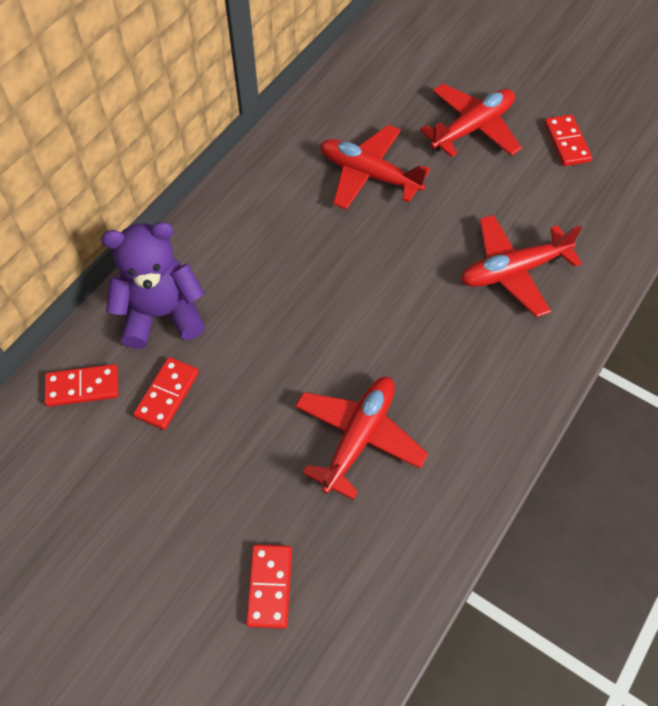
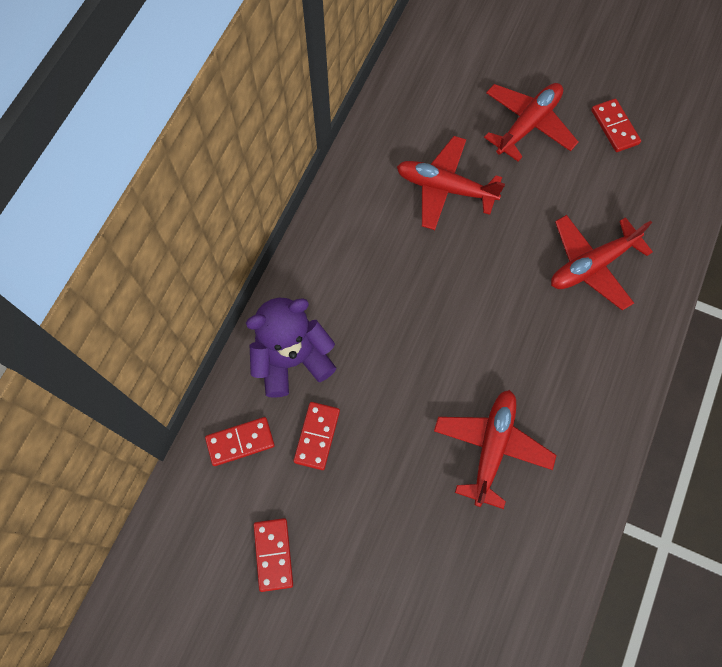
camera: 10 degrees left, 10 degrees up
red domino [246,544,292,629] -> red domino moved to [254,518,293,592]

